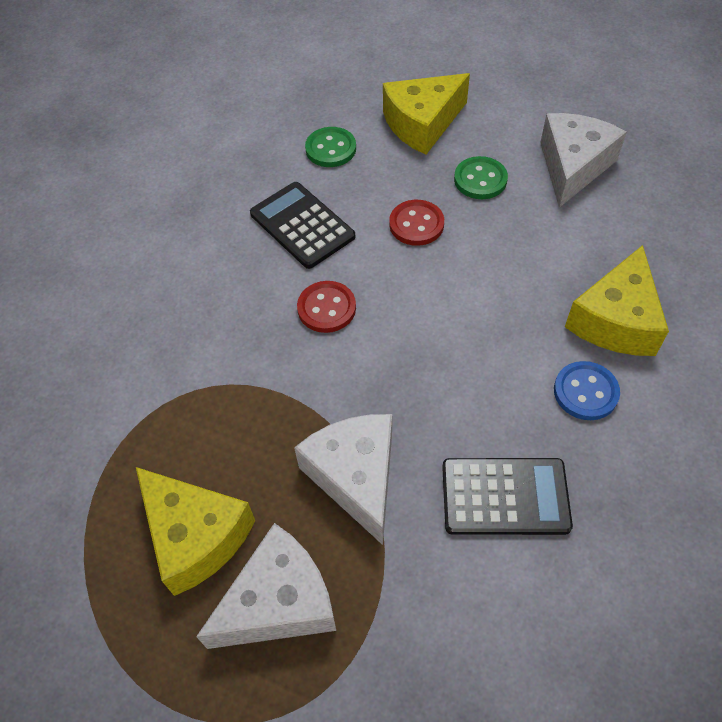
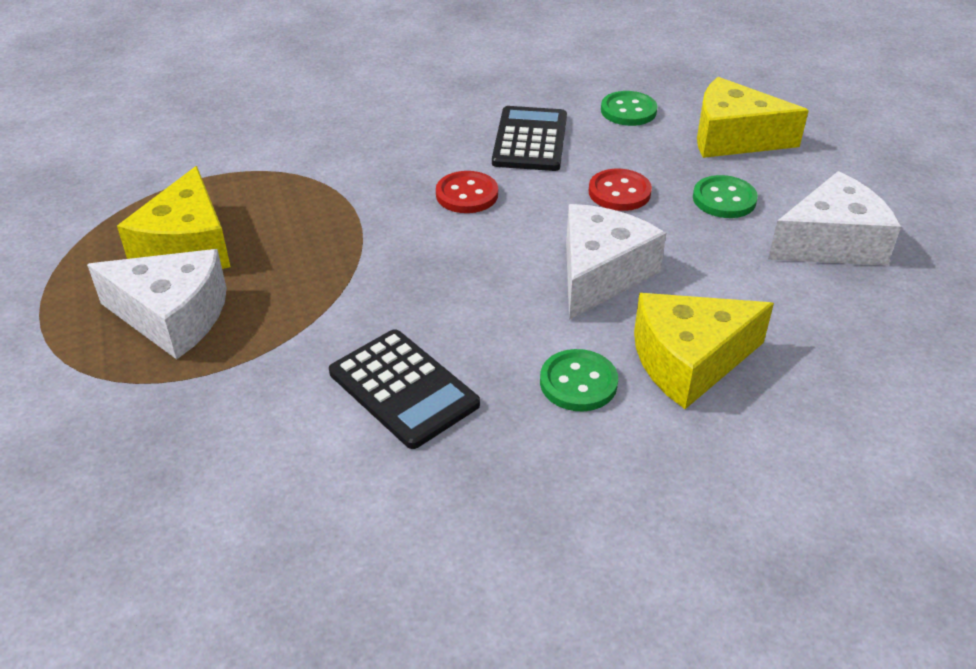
camera: 45 degrees right, 15 degrees down
white cheese [294,414,392,545] -> white cheese moved to [566,204,666,320]
blue button [554,361,620,420] -> green button [540,349,618,411]

